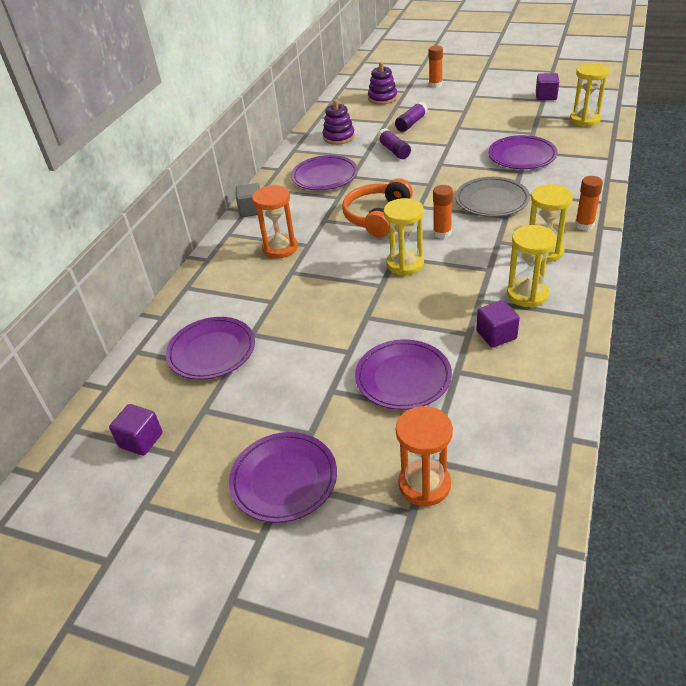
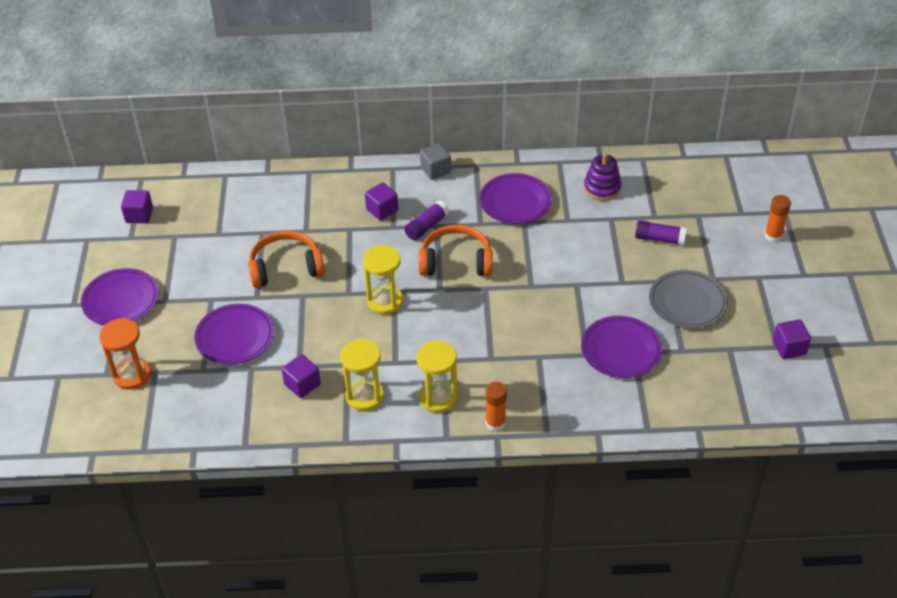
camera: 65 degrees right, 5 degrees up
purple plate [166,317,255,380] -> none
orange hourglass [252,185,298,258] -> purple cube [365,182,398,221]
purple stacking toy [368,62,397,105] -> none
purple glue stick [377,128,411,159] -> purple glue stick moved to [404,200,449,240]
orange glue stick [433,185,453,239] -> none
grey plate [455,177,530,217] -> grey plate moved to [649,270,728,328]
yellow hourglass [570,63,609,127] -> none
none -> orange headphones [248,231,325,288]

